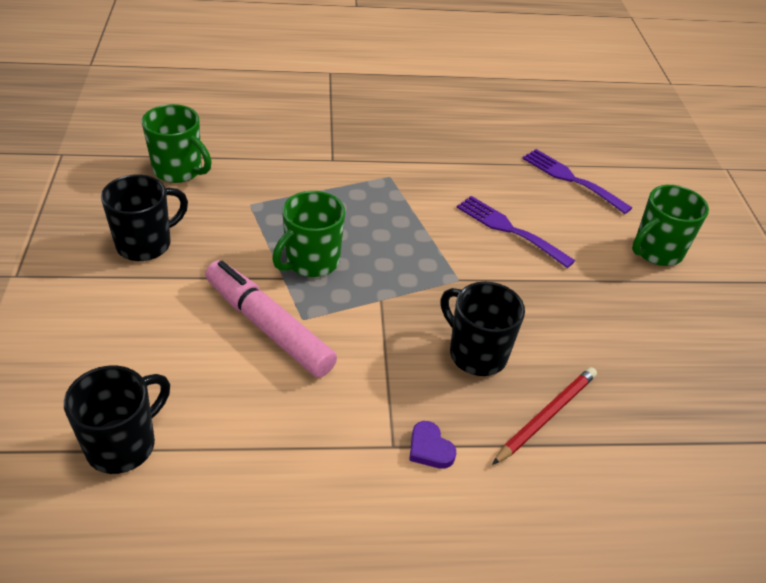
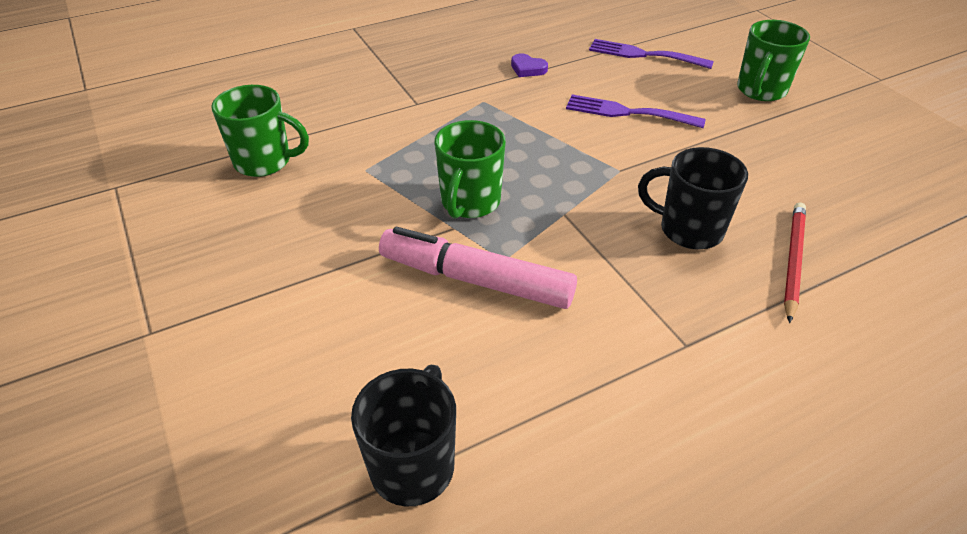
camera: 20 degrees left, 0 degrees up
black mug [101,174,188,261] -> none
purple heart [409,421,456,469] -> purple heart moved to [511,53,548,77]

